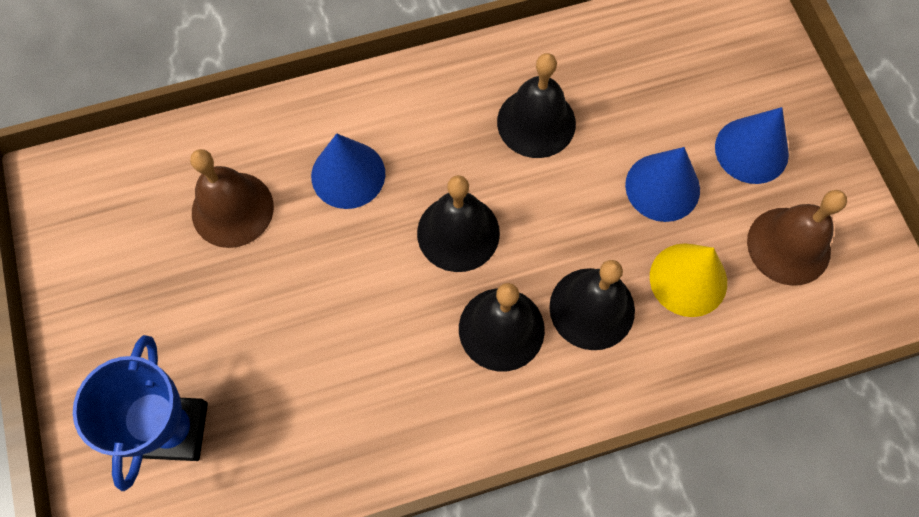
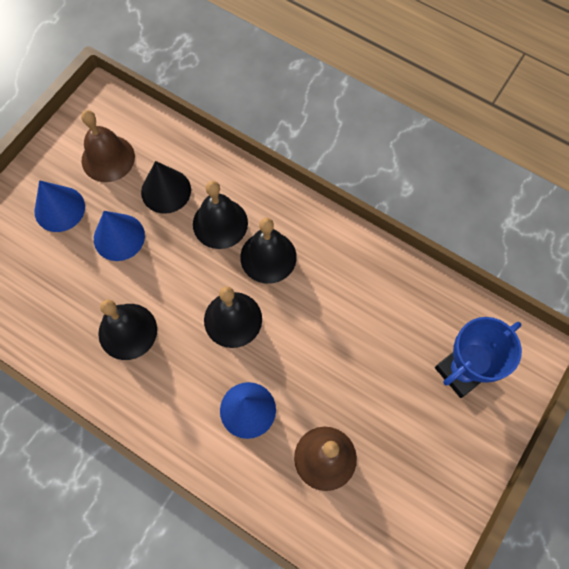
camera: 130 degrees left, 0 degrees up
yellow cone [650,243,727,317] -> black cone [141,161,191,214]

